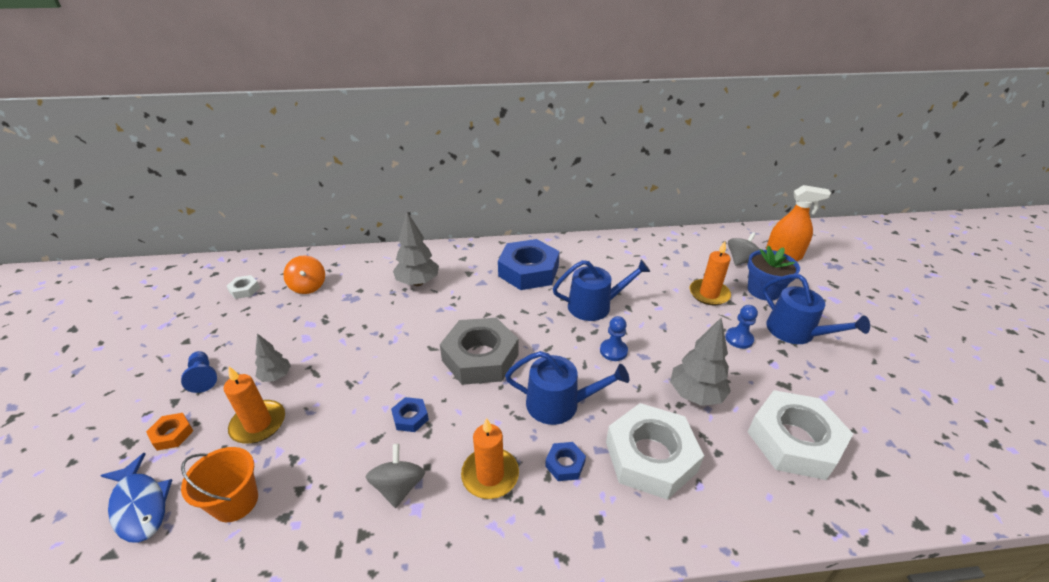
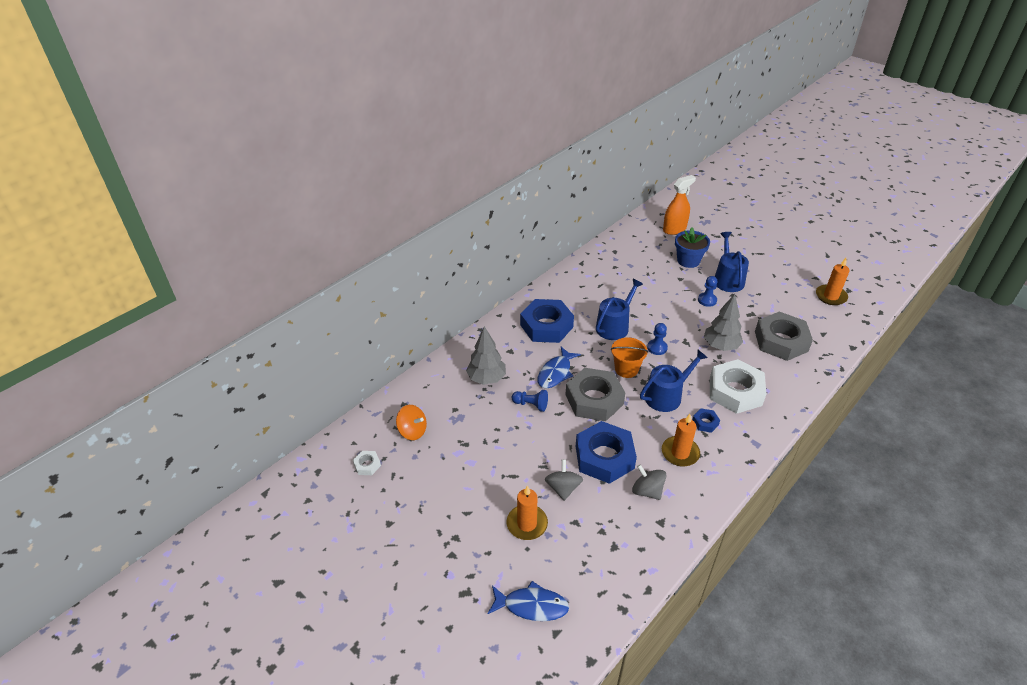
camera: 40 degrees left, 5 degrees up
orange nut [146,413,193,451] -> none
blue pawn [181,351,217,393] -> blue pawn moved to [512,390,548,412]
orange bucket [181,447,258,522] -> orange bucket moved to [611,337,648,378]
grey tree [255,333,291,382] -> none
blue nut [391,397,429,432] -> blue nut [576,421,637,484], size x2.32
orange candle [689,241,731,305] -> orange candle moved to [816,258,850,305]
grey spinning top [728,232,760,266] -> grey spinning top moved to [545,459,583,501]
white nut [748,390,853,480] -> grey nut [755,312,813,361]
blue watering can [762,274,870,344] -> blue watering can turned 105 degrees counterclockwise [715,232,749,292]
none -> blue fish [537,347,581,389]

